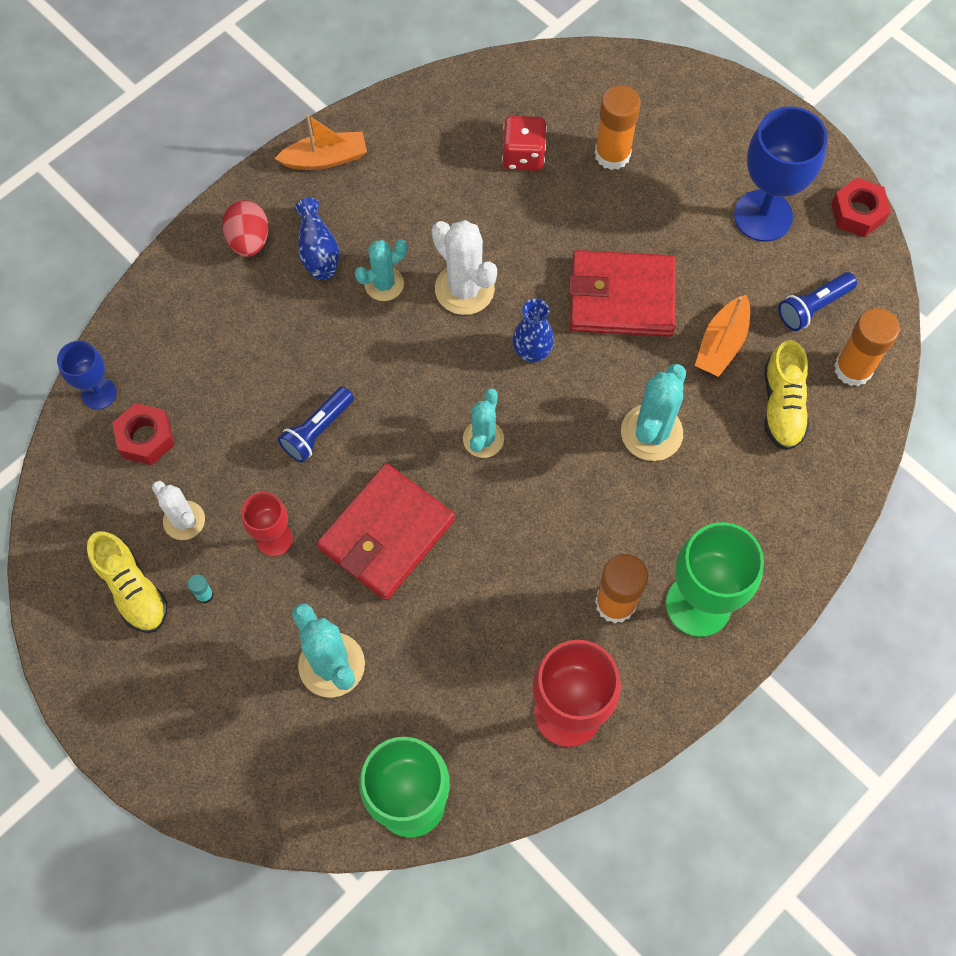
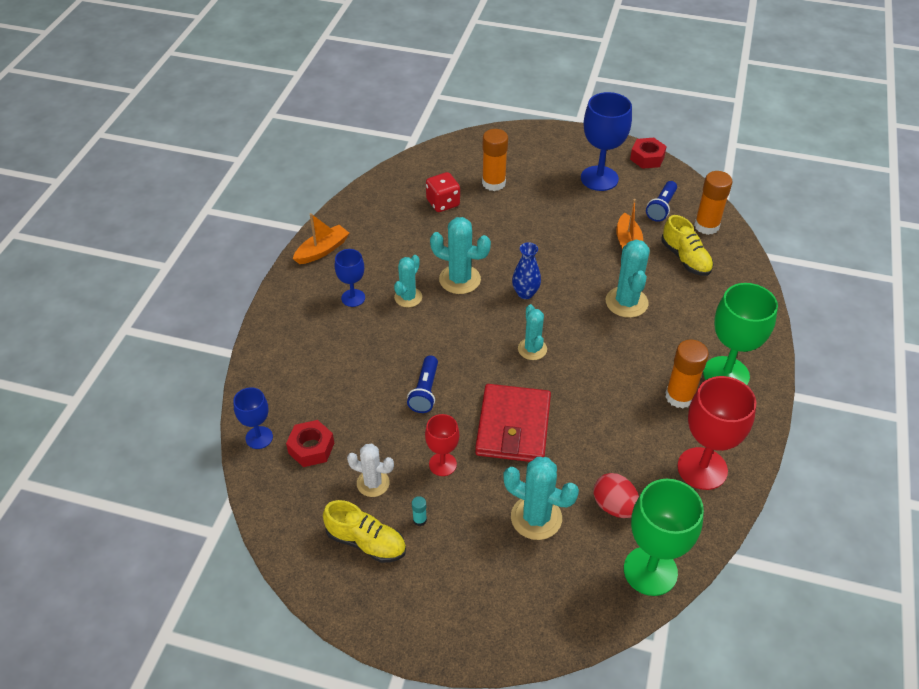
camera: 30 degrees left, 20 degrees down
red egg [222,200,269,257] -> red egg moved to [594,473,639,518]
blue vase [295,198,340,280] -> blue goblet [335,249,365,307]
white cactus [432,220,497,315] -> turquoise cactus [430,217,491,294]
red wallet [569,250,676,337] -> none

